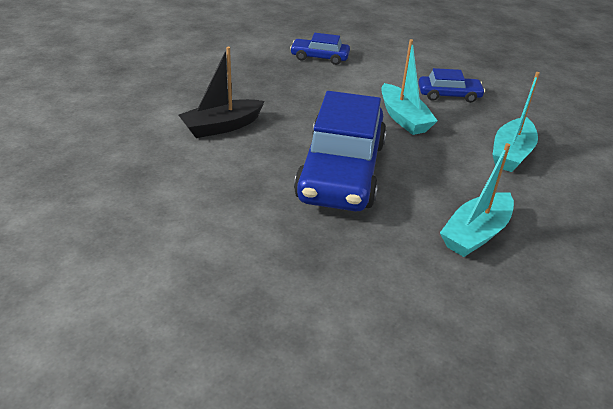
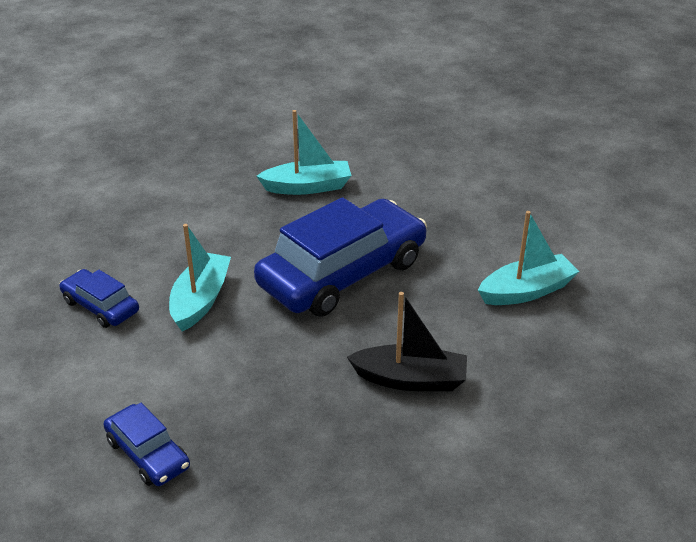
camera: 140 degrees left, 0 degrees up
turquoise boat [492,72,540,172] -> turquoise boat moved to [478,211,579,305]

